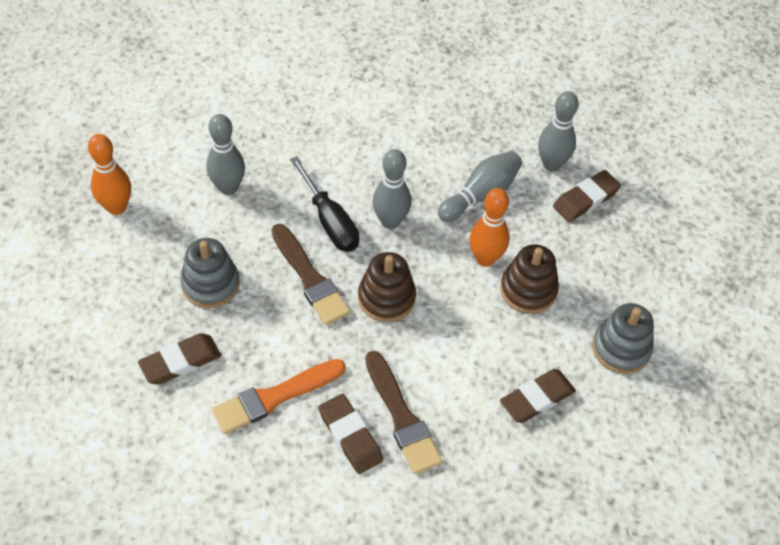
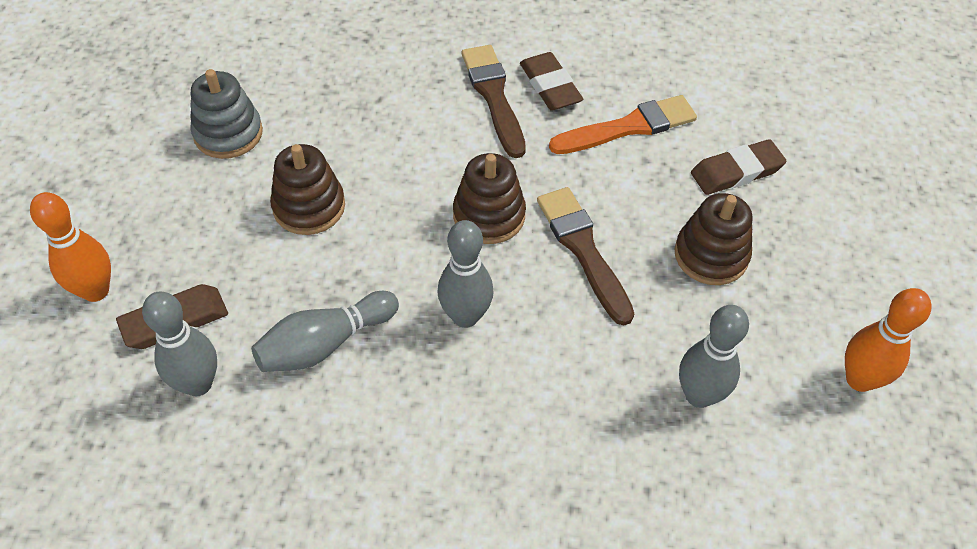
camera: 170 degrees left, 0 degrees up
grey stacking toy [180,238,240,308] -> brown stacking toy [675,193,752,285]
black screwdriver [290,156,359,252] -> none
orange bowling pin [469,188,509,267] -> orange bowling pin moved to [30,192,111,302]
brown eraser [500,369,576,423] -> none

